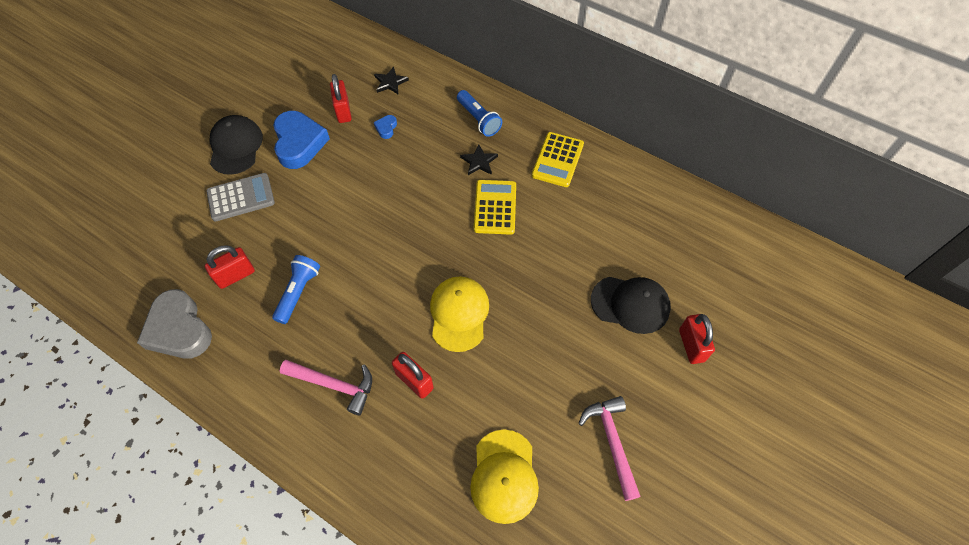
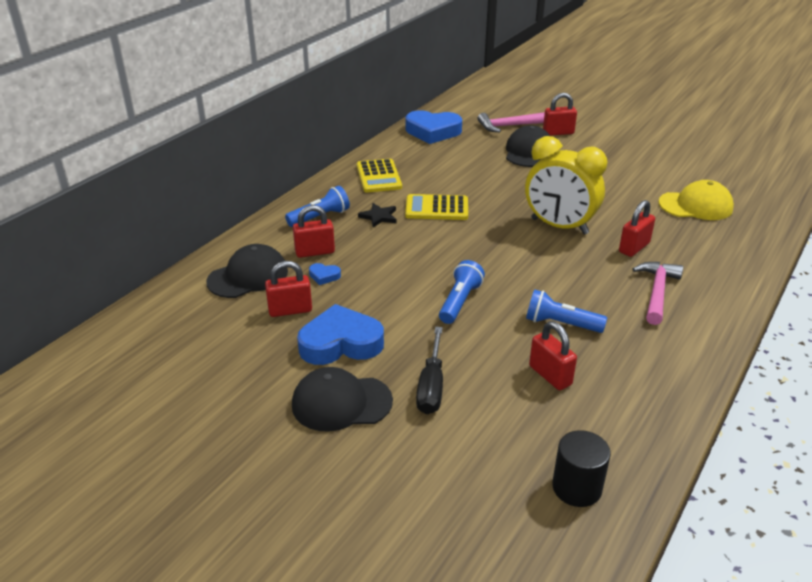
camera: 90 degrees left, 25 degrees down
grey heart [137,289,212,359] -> none
grey calculator [206,173,275,221] -> black screwdriver [416,327,443,414]
black star [374,67,409,94] -> black cap [206,244,288,298]
yellow cap [430,276,489,352] -> yellow clock [525,136,607,235]
yellow calculator [532,132,584,187] -> yellow calculator turned 60 degrees clockwise [357,159,402,193]
pink hammer [578,396,641,501] -> pink hammer moved to [477,112,545,132]
none -> red padlock [293,205,335,258]
none -> blue heart [405,110,462,144]
none -> blue flashlight [439,260,485,324]
none -> black cylinder [552,430,611,507]

